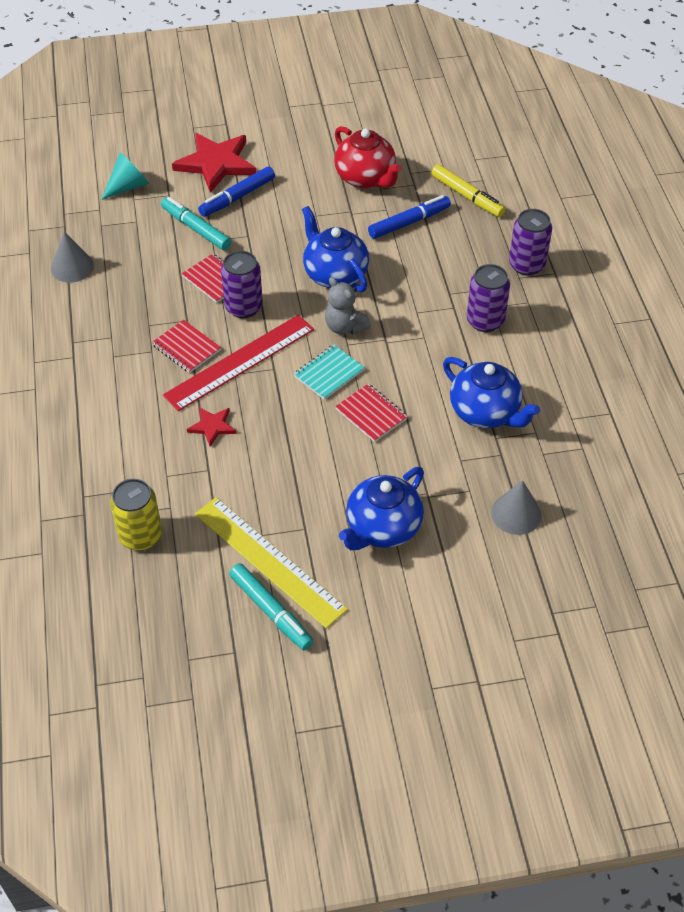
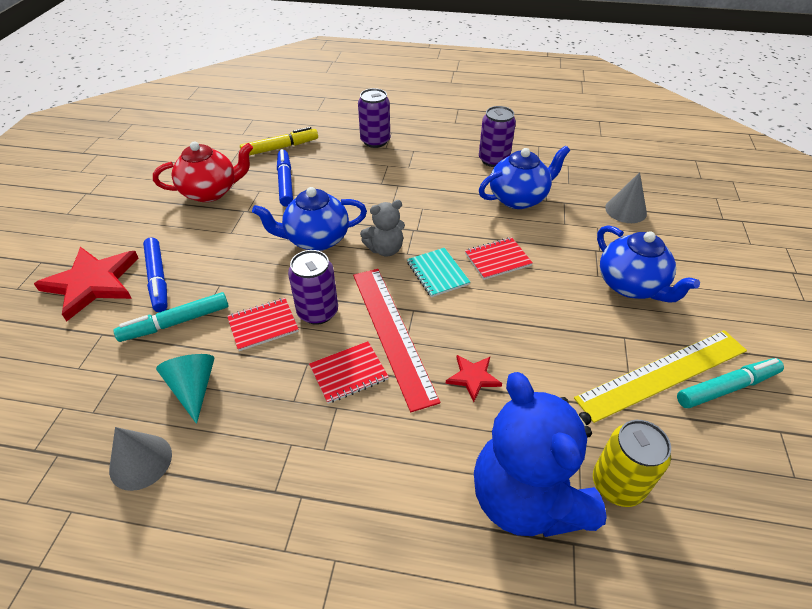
camera: 70 degrees left, 5 degrees down
turquoise cone [101,153,149,200] -> turquoise cone moved to [156,354,214,424]
purple can [467,264,510,332] -> purple can moved to [479,106,516,167]
none -> blue teddy bear [474,372,607,537]

